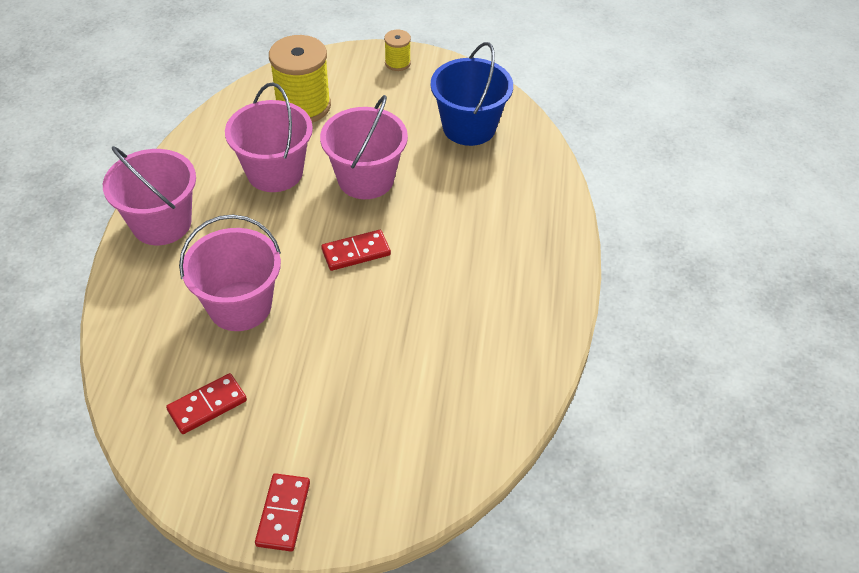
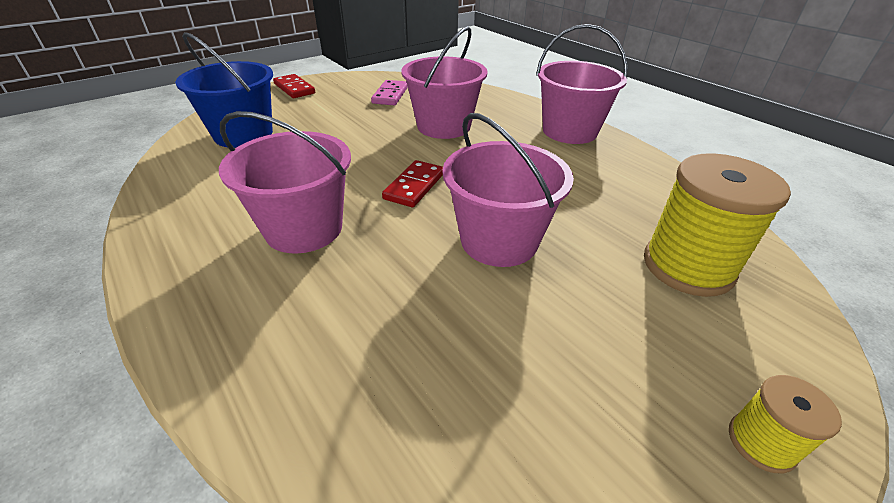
camera: 135 degrees right, 10 degrees down
red domino [166,373,247,434] -> pink domino [371,80,408,105]
pink bucket [225,83,313,192] -> pink bucket moved to [219,111,351,254]
blue bucket [430,42,513,146] -> blue bucket moved to [175,32,273,148]

